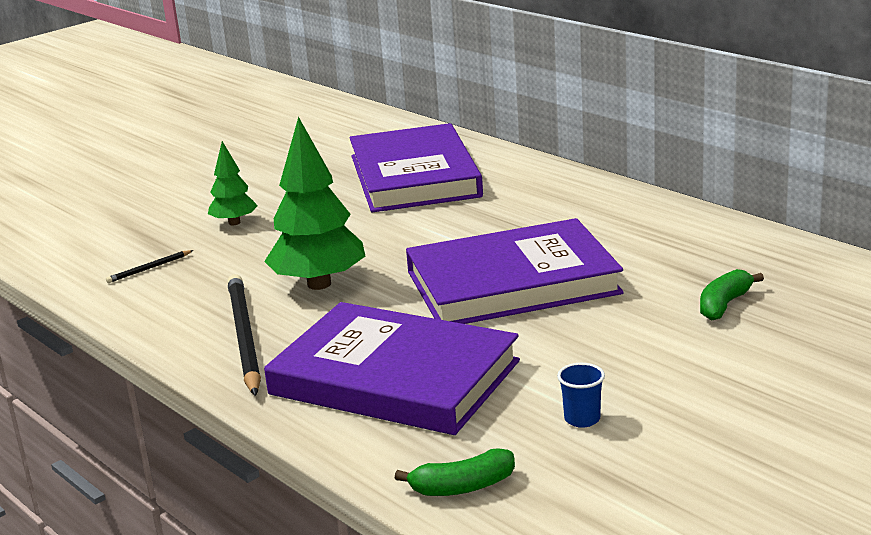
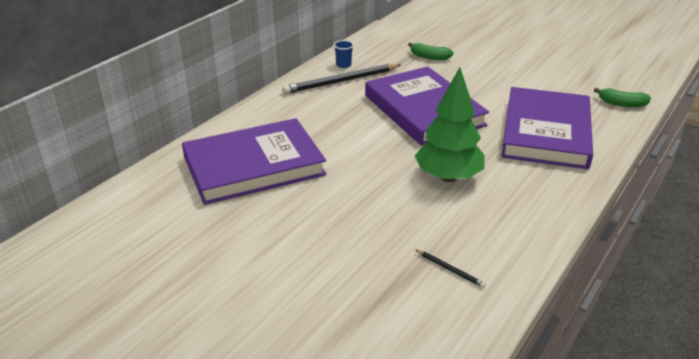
camera: 105 degrees left, 10 degrees up
green tree [208,141,258,225] -> none
black pencil [227,274,261,396] -> black pencil moved to [282,64,401,94]
green banana [395,448,515,496] -> green banana turned 135 degrees clockwise [594,88,651,107]
blue cup [557,363,605,428] -> blue cup moved to [334,40,354,68]

